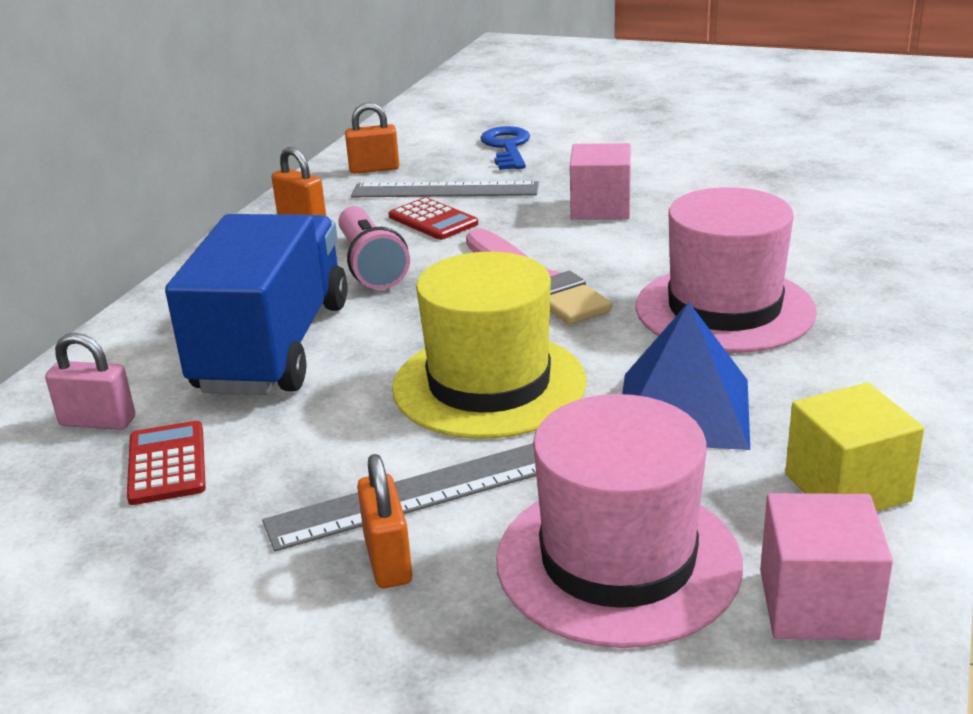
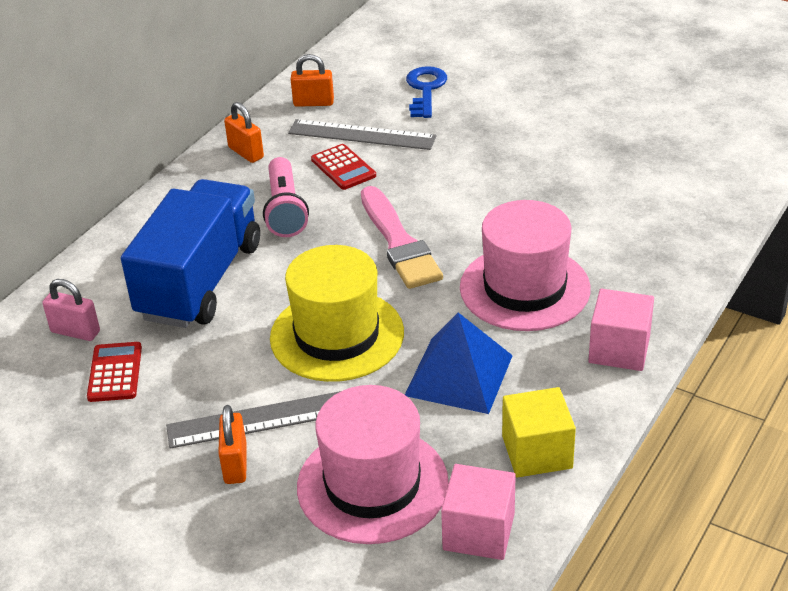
camera: 10 degrees right, 10 degrees up
pink cube [570,143,631,220] -> pink cube moved to [588,288,654,371]

